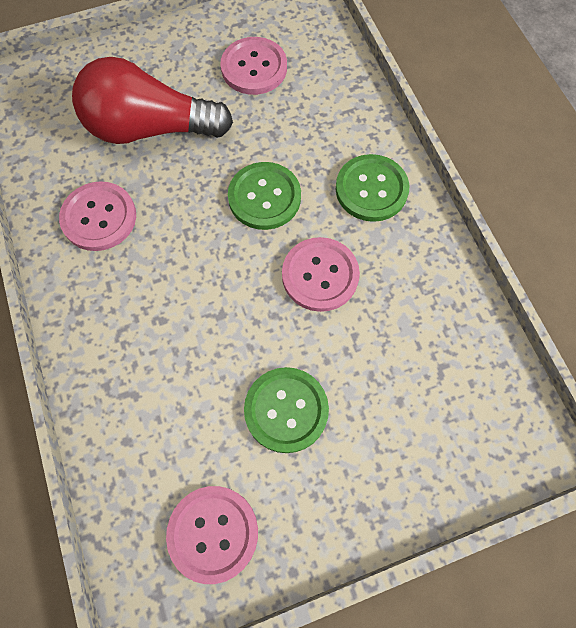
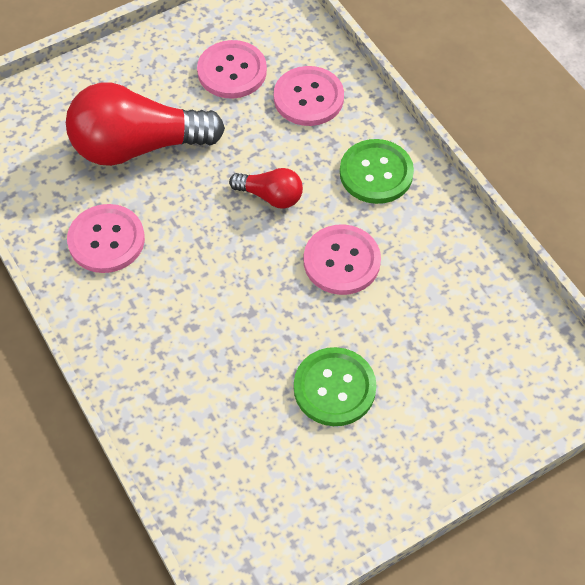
camera: 10 degrees left, 10 degrees down
pink button [166,486,258,584] -> pink button moved to [274,66,344,126]
green button [228,162,301,230] -> red light bulb [229,168,303,209]

